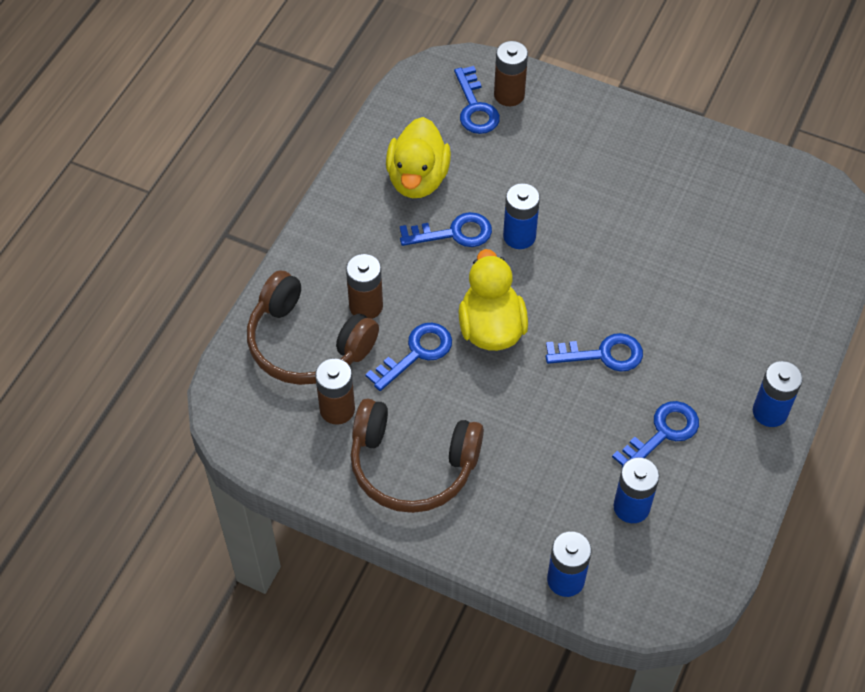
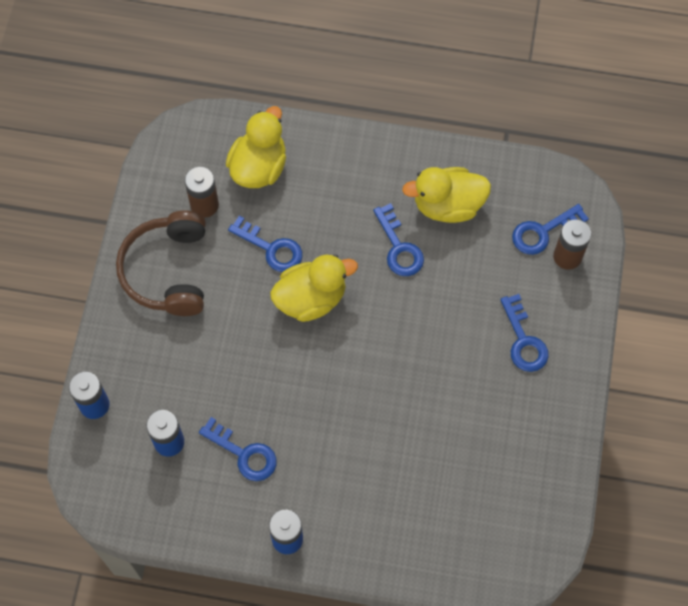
camera: 75 degrees right, 10 degrees up
brown headphones [247,270,379,385] -> yellow duck [226,106,286,188]
brown battery [346,254,383,319] -> none
blue battery [503,183,540,249] -> none
blue key [546,333,643,372] -> blue key moved to [500,294,549,372]

